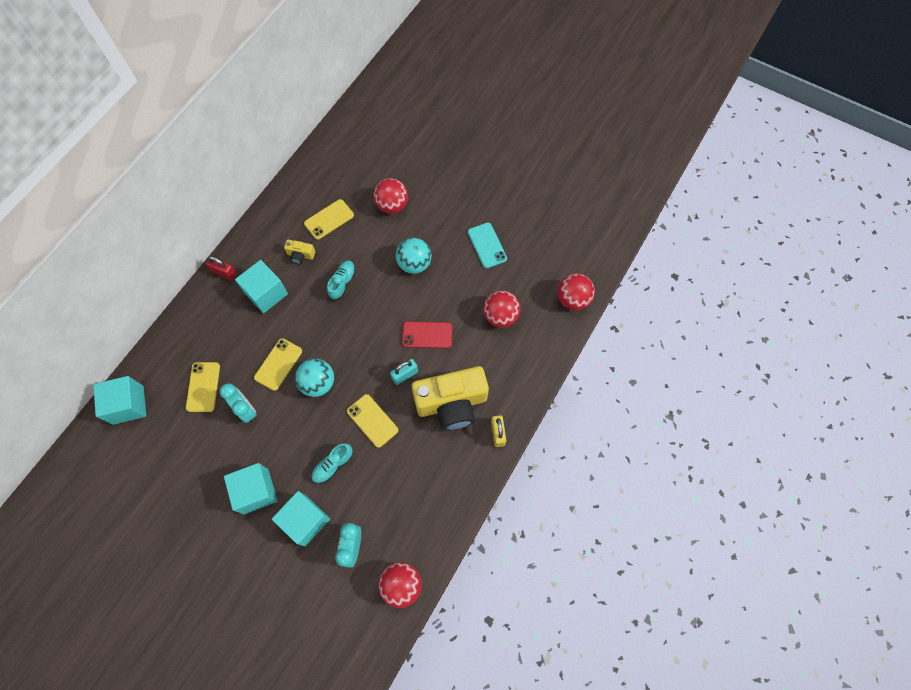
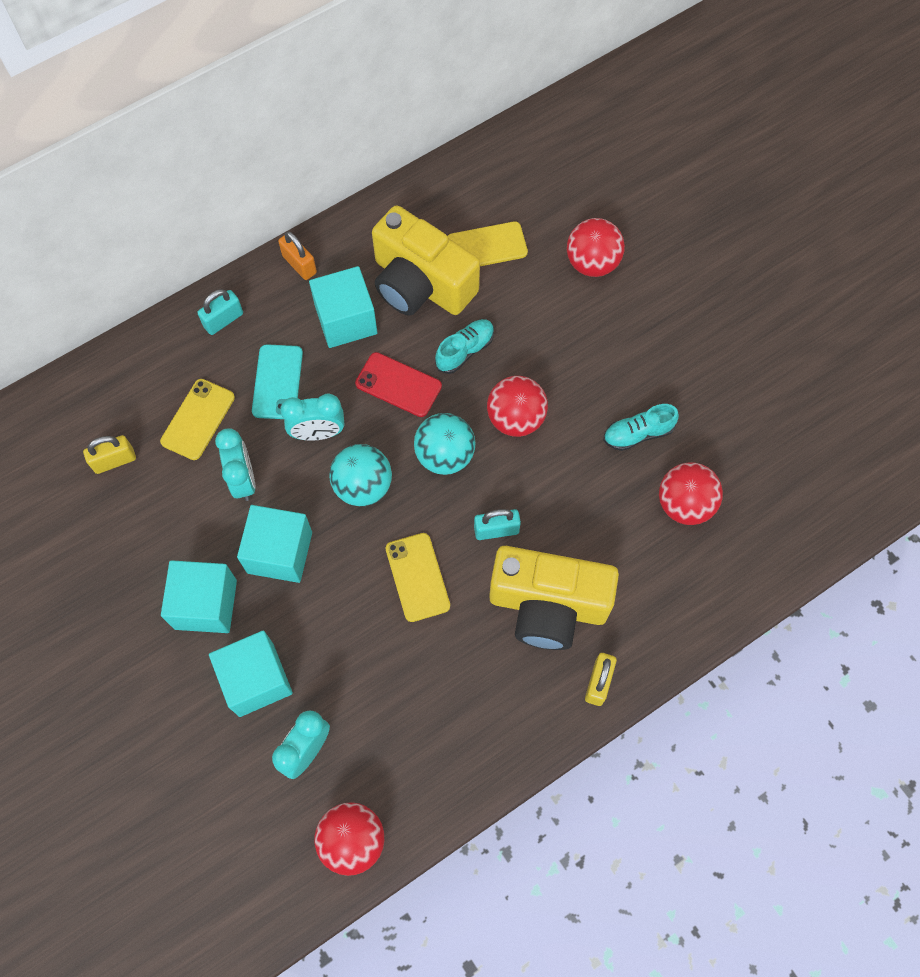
camera: 25 degrees right, 0 degrees up
turquoise cube [93,376,146,425] -> turquoise cube moved to [237,505,312,583]
red padlock [206,256,237,281] -> orange padlock [278,231,317,280]
yellow phone [254,338,302,391] -> turquoise clock [280,394,344,441]
yellow camera [284,240,315,264] -> yellow camera [372,205,480,316], size x2.40
turquoise shoe [311,443,354,484] -> turquoise shoe moved to [603,404,679,451]
turquoise ball [396,238,432,274] -> turquoise ball moved to [414,413,475,475]
red phone [402,321,452,348] -> red phone moved to [355,352,442,417]
turquoise phone [468,223,507,268] -> turquoise phone moved to [252,344,303,419]
red ball [558,274,595,310] -> red ball moved to [487,376,548,437]
none -> yellow padlock [83,435,136,474]
none -> turquoise padlock [197,289,243,335]

